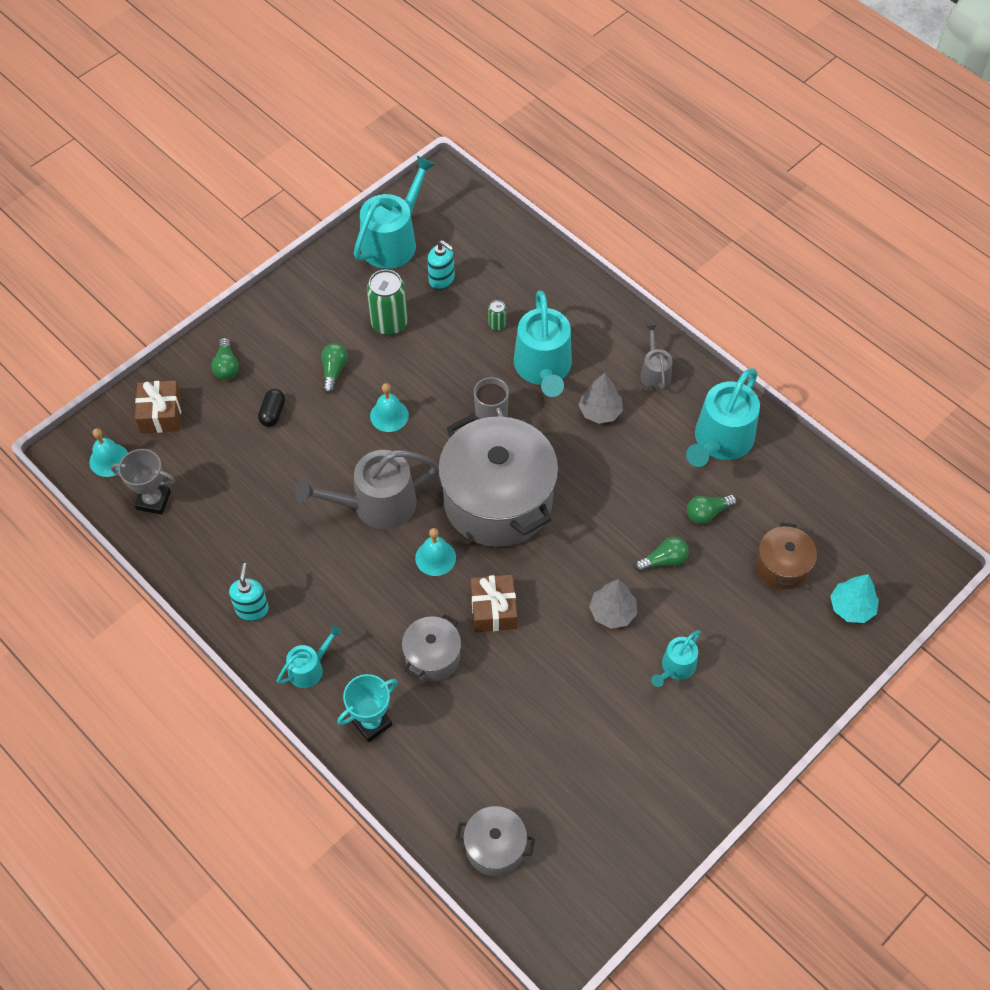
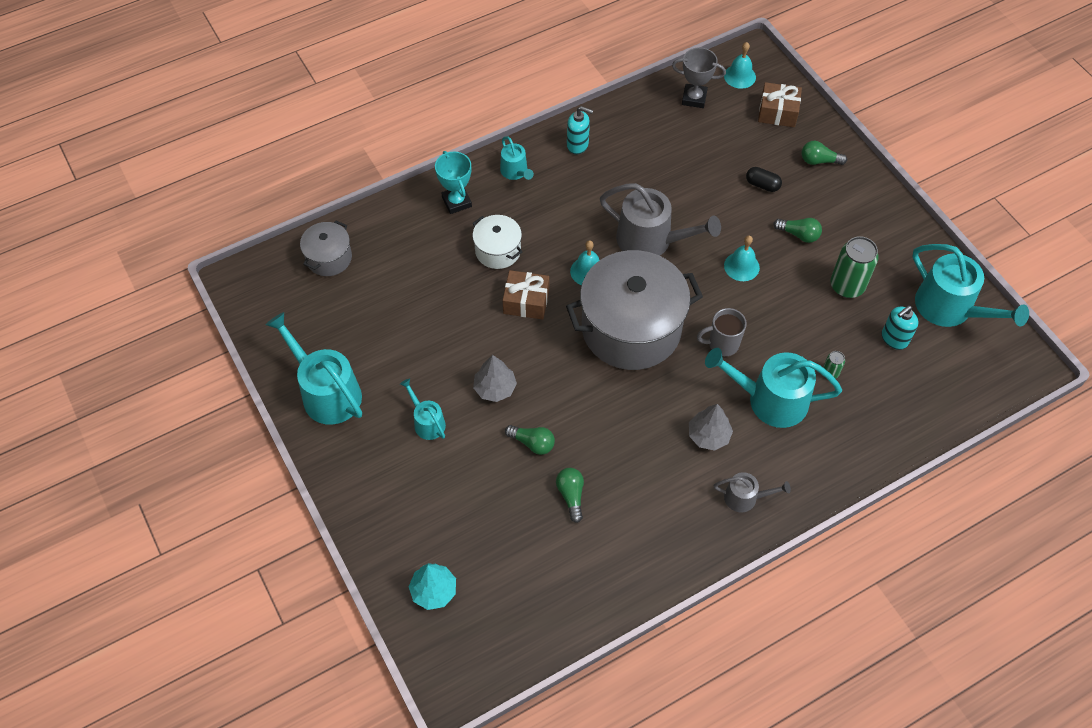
camera: 105 degrees right, 0 degrees up
grey trophy [111,449,175,515] -> grey trophy turned 75 degrees clockwise [672,47,726,108]
grey watering can [295,450,438,529] -> grey watering can turned 120 degrees clockwise [600,183,721,256]
grey pot [402,614,461,682] -> white pot [472,215,522,269]
green light bulb [634,537,689,572] -> green light bulb turned 60 degrees counterclockwise [505,425,555,455]
turquoise watering can [686,368,760,467] -> turquoise watering can moved to [266,312,362,425]
brown pot [756,523,817,589] -> none

